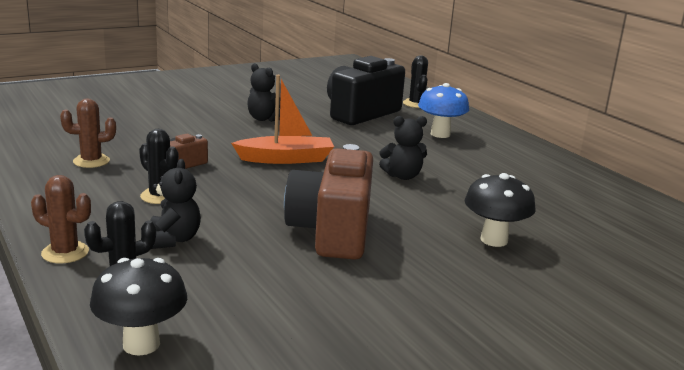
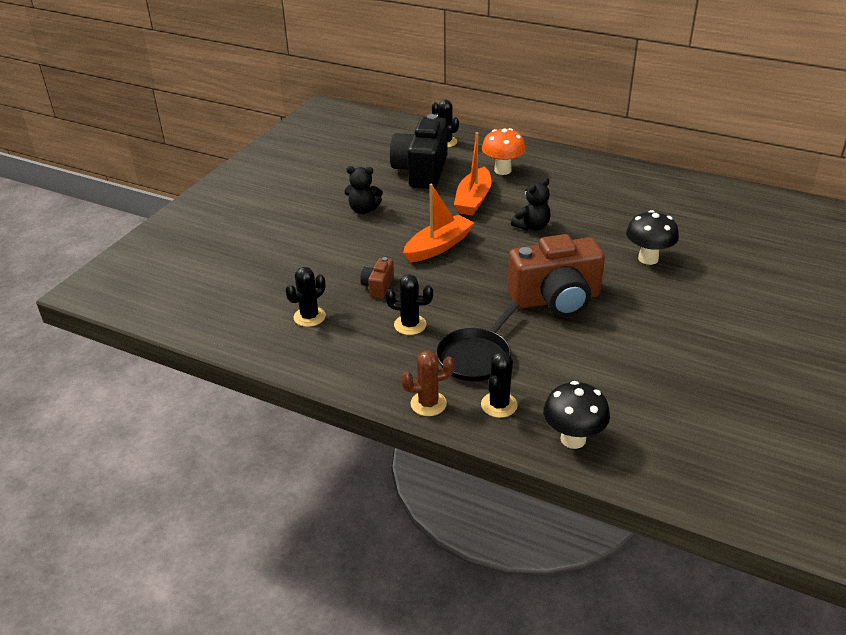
camera: 30 degrees left, 15 degrees up
brown cactus [60,98,116,168] -> black cactus [286,267,326,327]
black teddy bear [150,159,201,249] -> black pan [436,302,519,382]
brown camera [284,144,373,260] -> brown camera turned 75 degrees counterclockwise [507,234,605,317]
blue mushroom [418,83,469,138] -> orange mushroom [482,128,526,175]
none -> orange boat [454,132,491,216]

